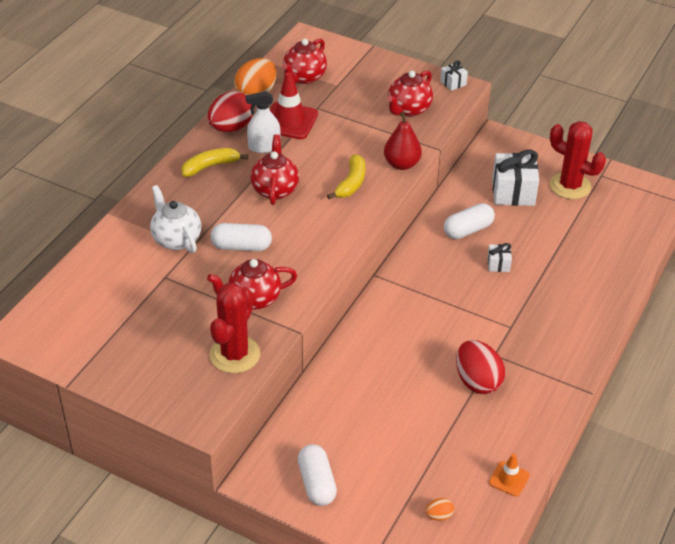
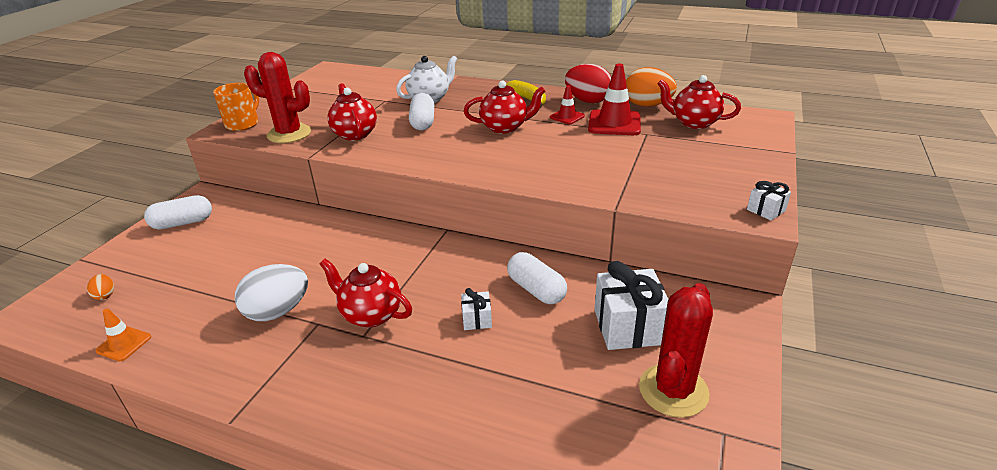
camera: 85 degrees right, 10 degrees down
white spray bottle [245,91,281,153] -> red traffic cone [550,85,585,124]
yellow banana [327,154,365,199] -> none
red pear [384,112,422,170] -> none
red teapot [387,70,433,117] -> red teapot moved to [320,259,412,327]
red egg [456,340,505,394] -> white egg [235,264,308,321]
none -> orange mug [213,83,259,131]

